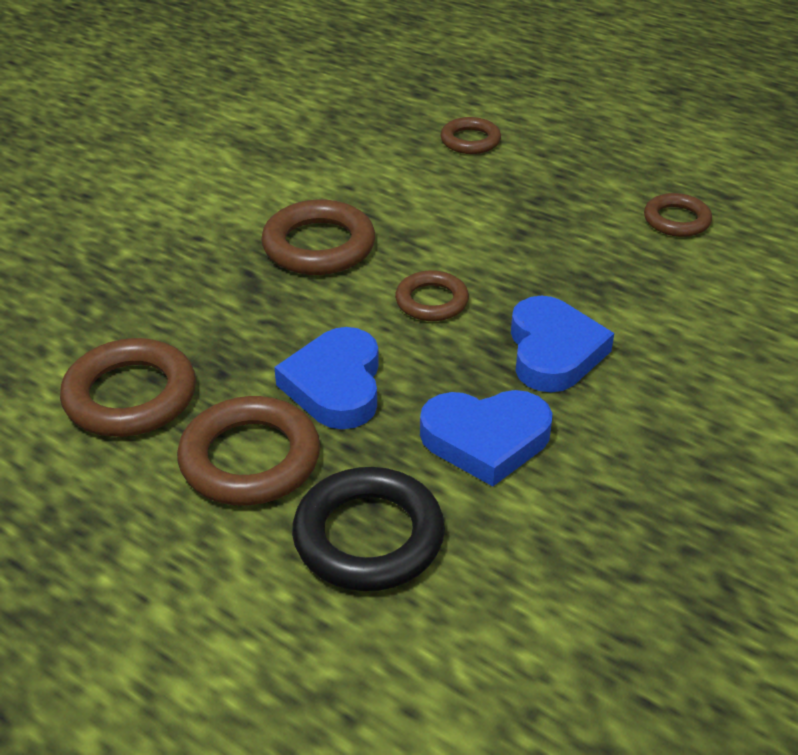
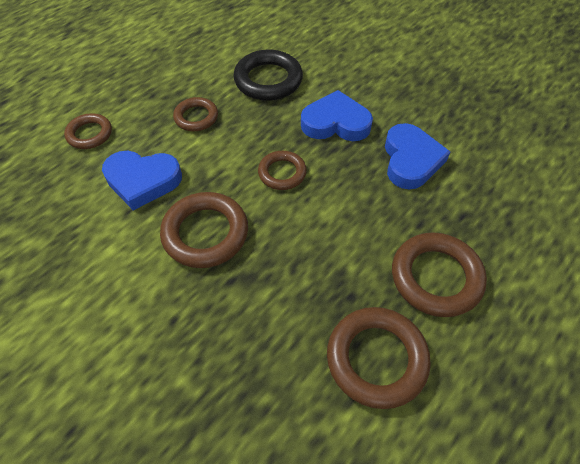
camera: 85 degrees left, 15 degrees up
blue heart [274,327,379,429] -> blue heart moved to [102,151,182,211]
black ring [292,467,445,591] -> black ring moved to [233,49,303,101]
brown ring [644,193,712,237] -> brown ring moved to [173,97,218,131]

